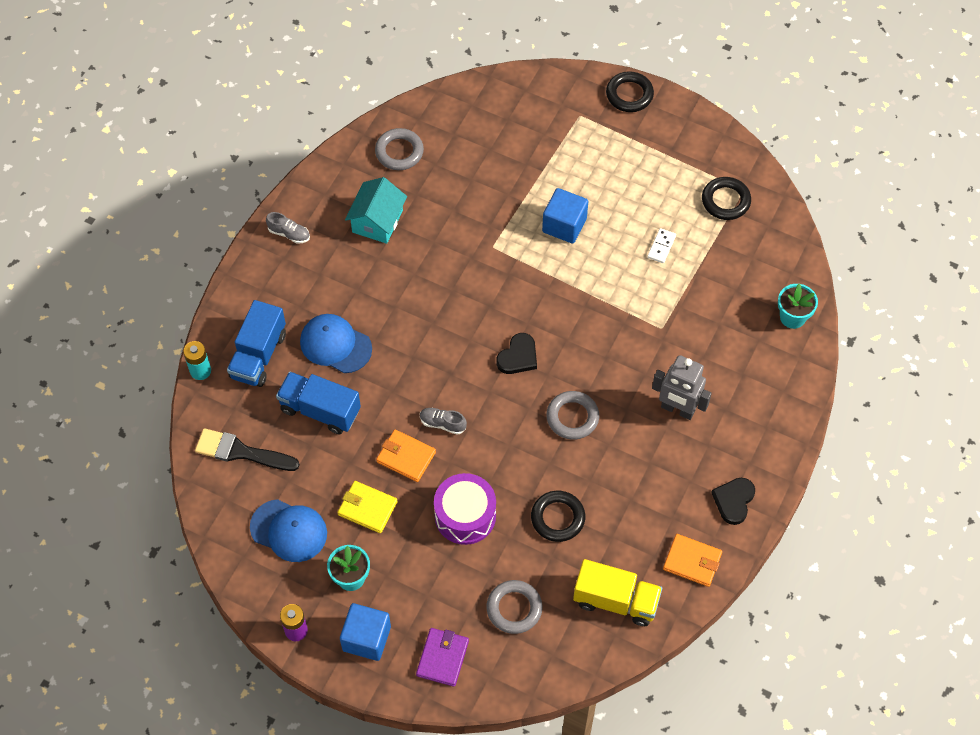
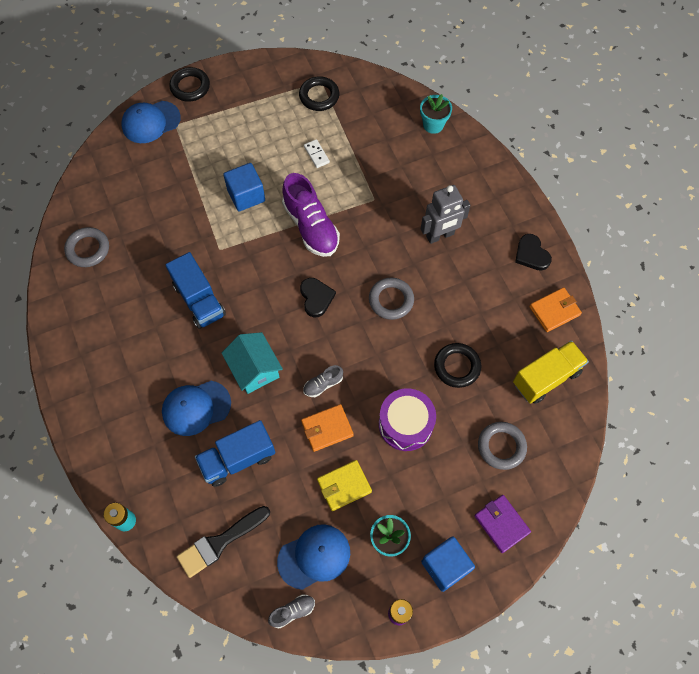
camera: 50 degrees left, 5 degrees up
blue truck [227,300,286,387] -> blue truck moved to [166,252,226,329]
grey shoe [266,212,310,244] -> grey shoe moved to [268,594,315,629]
turquoise house [345,177,407,244] -> turquoise house moved to [222,332,283,394]
none -> blue cap [121,101,181,143]
none -> purple shoe [282,173,340,257]

